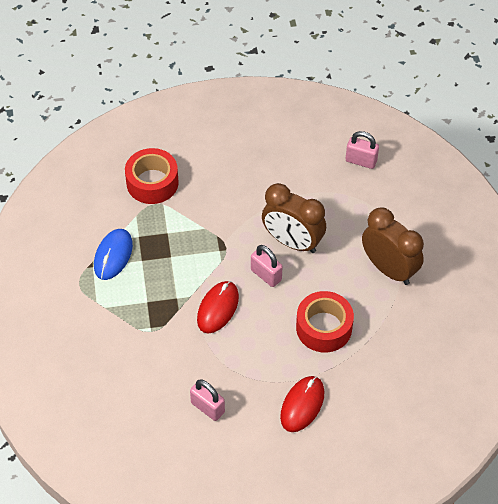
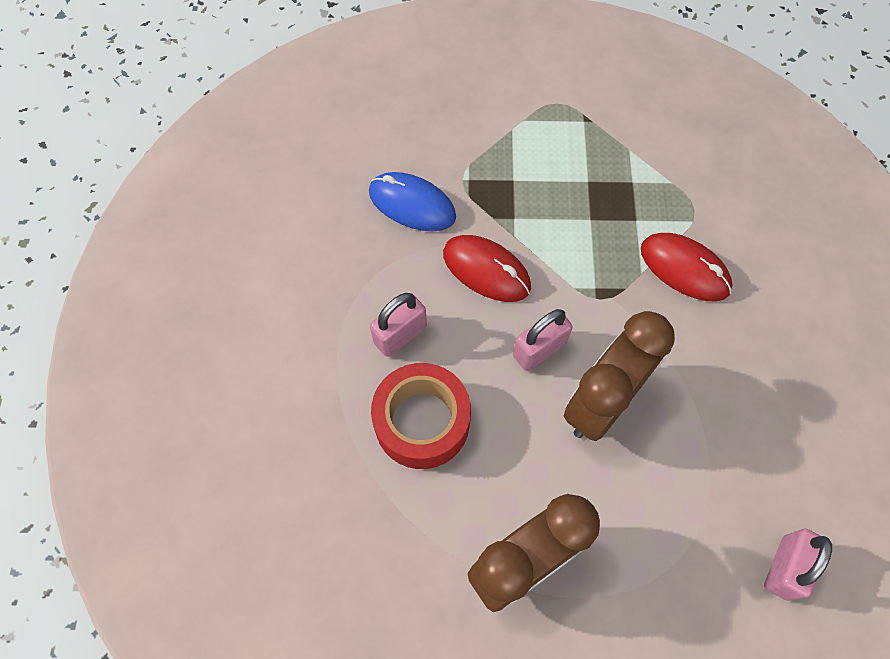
camera: 100 degrees right, 10 degrees up
blue mouse [94,229,133,280] -> blue mouse moved to [369,172,456,231]
red tape [125,148,179,204] -> none
pink padlock [190,379,225,421] -> pink padlock moved to [370,293,427,357]
red mouse [280,376,325,432] -> red mouse moved to [641,233,733,302]

